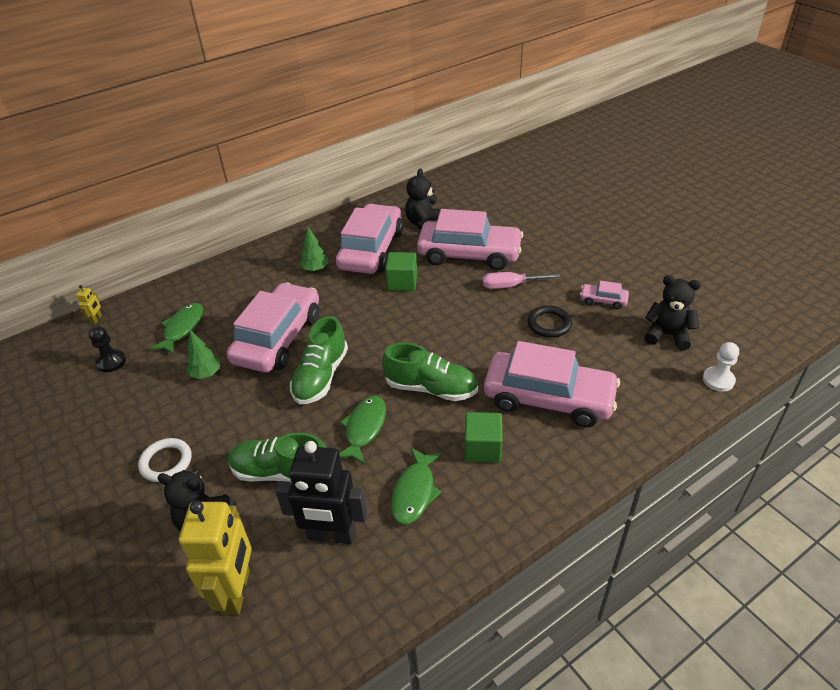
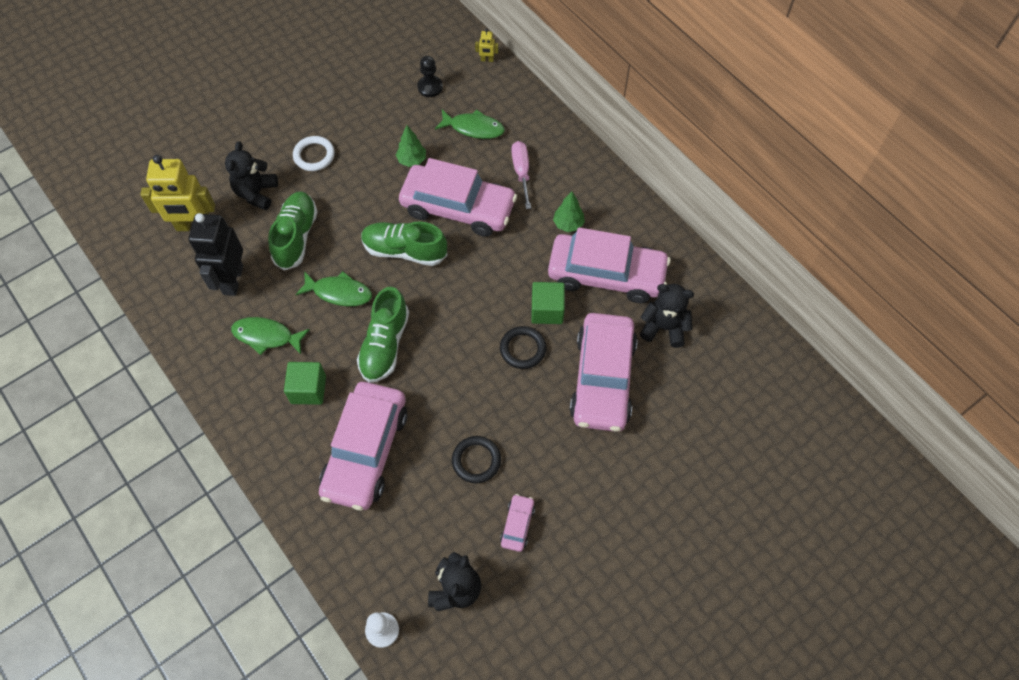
camera: 85 degrees right, 20 degrees up
pink screwdriver [483,272,560,289] -> pink screwdriver moved to [511,141,531,209]
none -> black ring [500,326,546,369]

